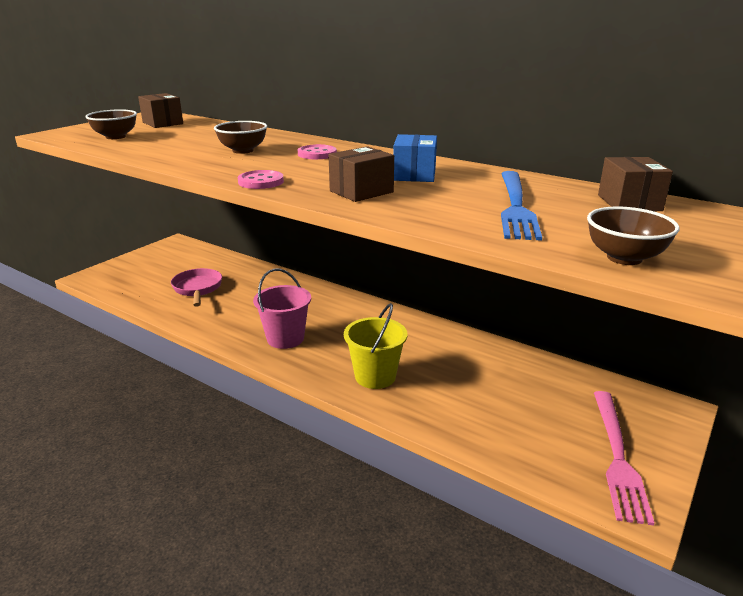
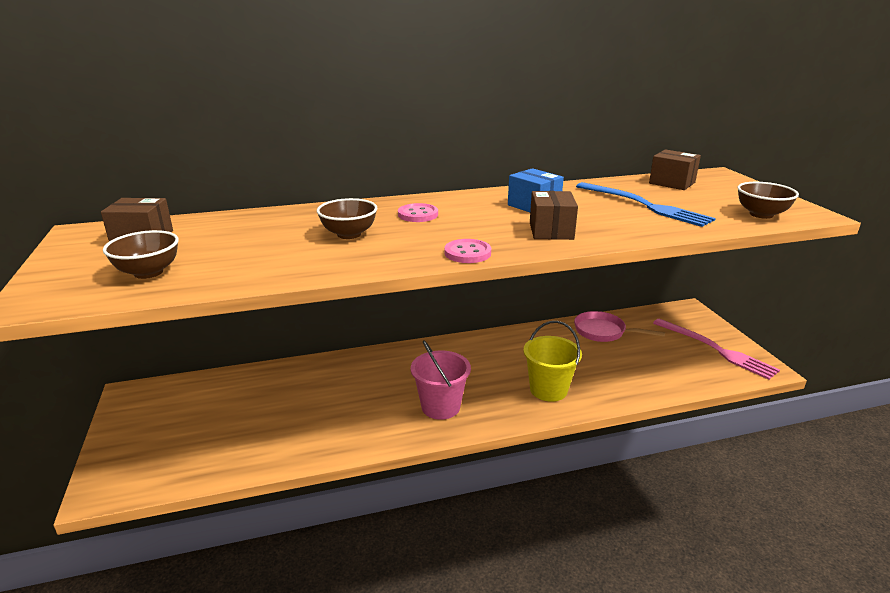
camera: 50 degrees left, 0 degrees up
pink pan [171,268,222,307] -> pink pan moved to [574,311,665,342]

